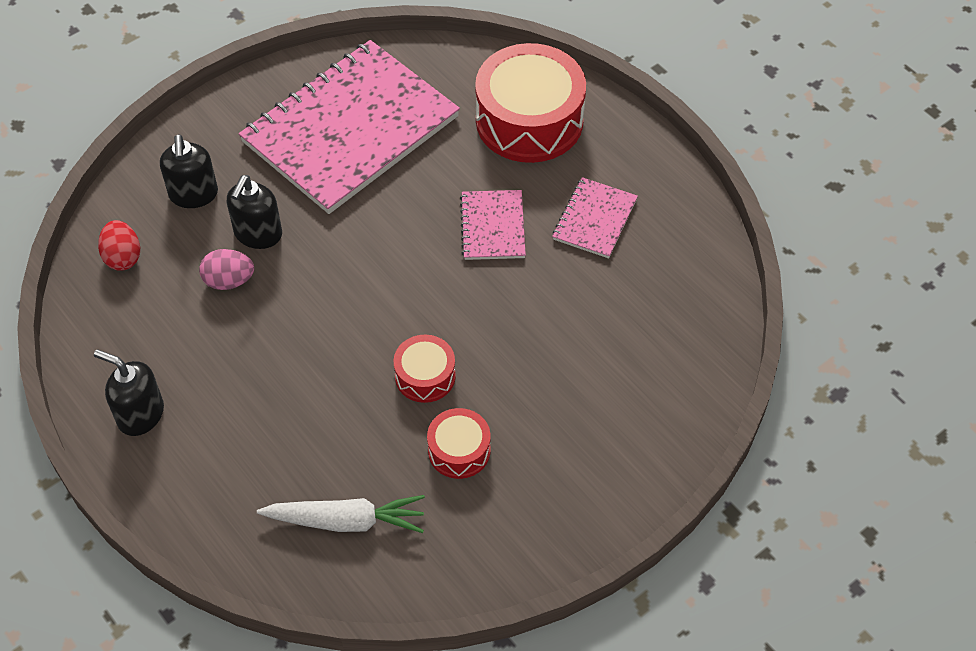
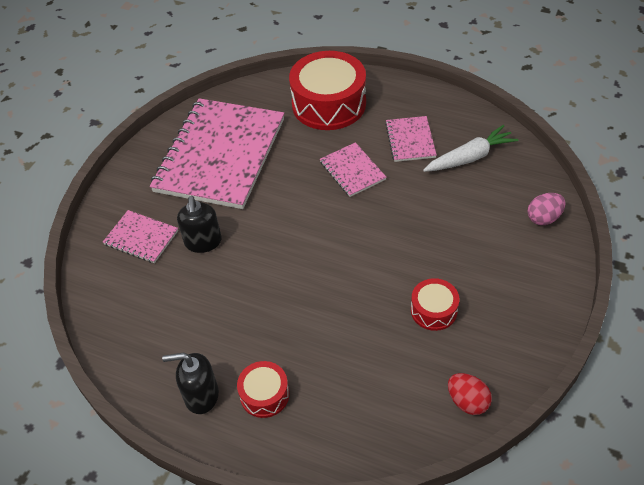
camera: 25 degrees left, 5 degrees down
red egg [98,220,140,271] -> red egg moved to [448,373,492,415]
black soap dispenser [160,134,218,208] -> pink notebook [103,210,178,263]
pink egg [199,249,254,290] -> pink egg moved to [527,193,566,225]
white carrot [257,495,425,533] -> white carrot moved to [423,125,518,172]
red drum [393,335,456,403] -> red drum moved to [237,361,289,418]

